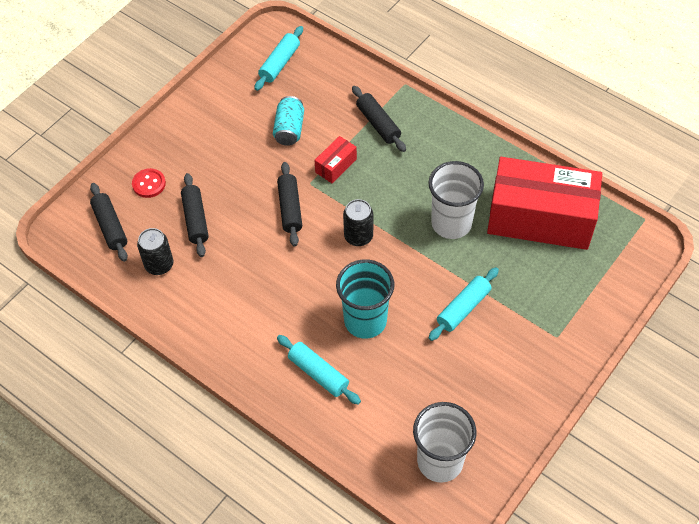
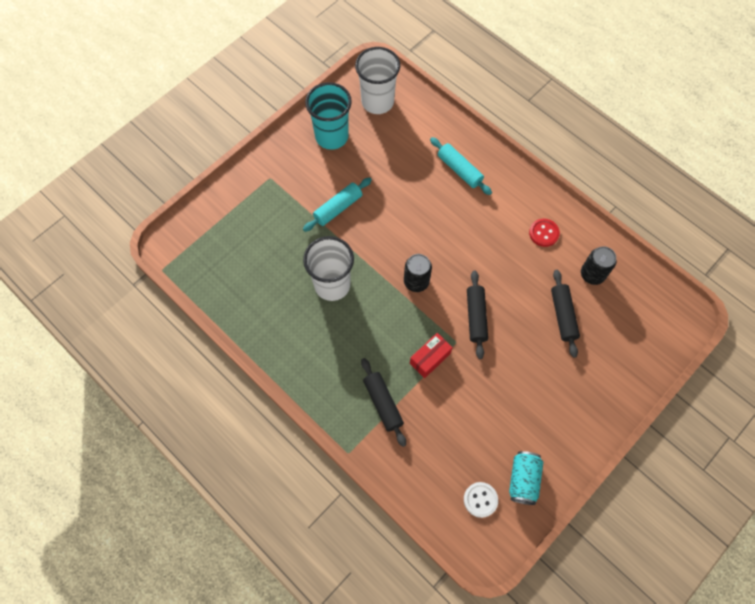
camera: 175 degrees left, 10 degrees up
black rolling pin [90,183,128,262] -> none
red button [132,168,166,198] -> red button moved to [529,219,560,247]
turquoise rolling pin [254,26,303,91] -> white button [464,482,498,518]
turquoise can [273,96,304,146] -> turquoise can moved to [509,451,543,505]
turquoise cup [336,259,394,339] -> turquoise cup moved to [305,82,352,150]
red box [487,157,602,250] -> none

